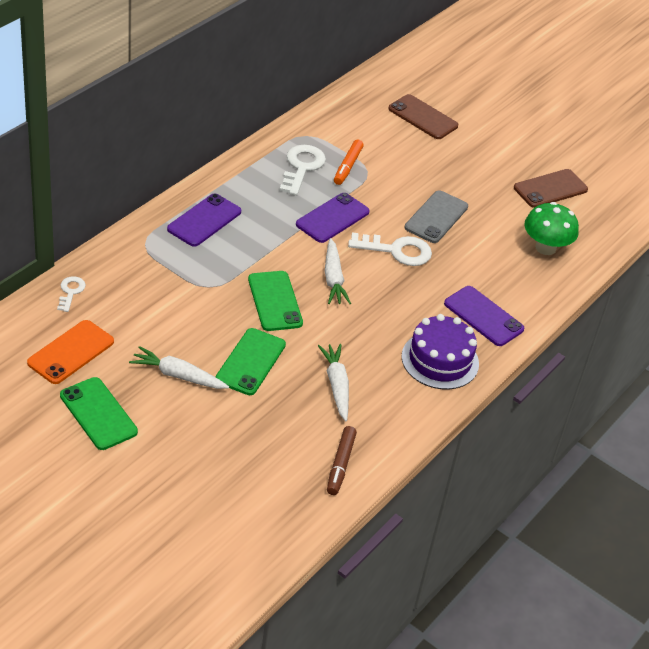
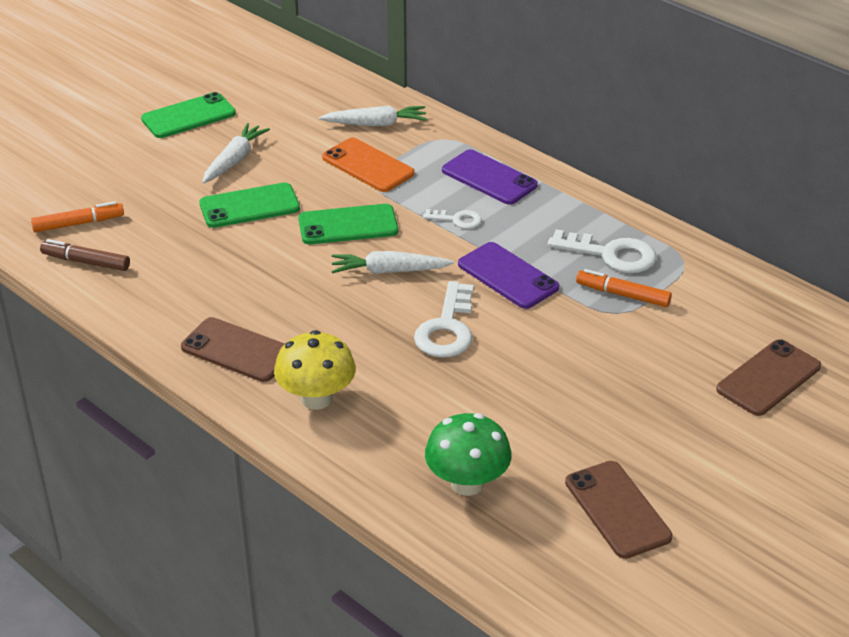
camera: 100 degrees right, 5 degrees down
orange phone [27,320,114,384] -> orange phone moved to [322,138,415,192]
white key [57,276,86,312] -> white key moved to [423,209,482,229]
green phone [216,328,286,395] -> green phone turned 45 degrees counterclockwise [199,183,300,228]
white carrot [318,344,349,421] -> white carrot moved to [319,106,427,126]
purple cake [401,314,479,389] -> brown phone [181,317,285,382]
grey phone [404,190,468,243] -> none
purple phone [444,286,524,346] -> yellow mushroom [274,330,356,410]
none -> orange marker [31,201,124,232]

